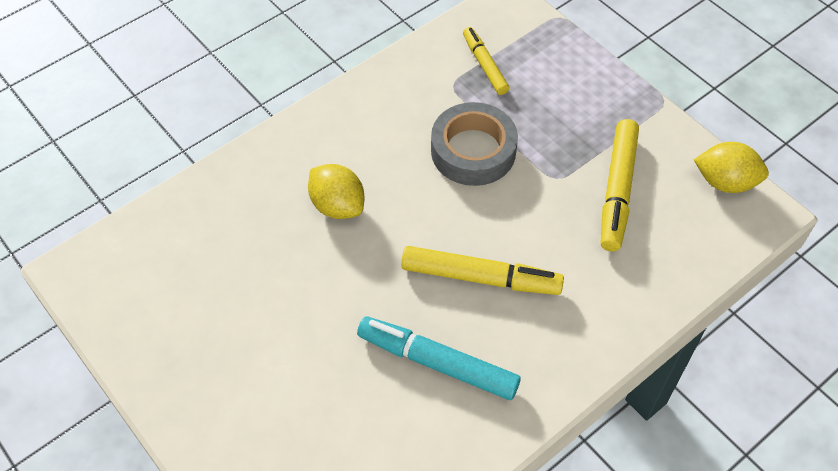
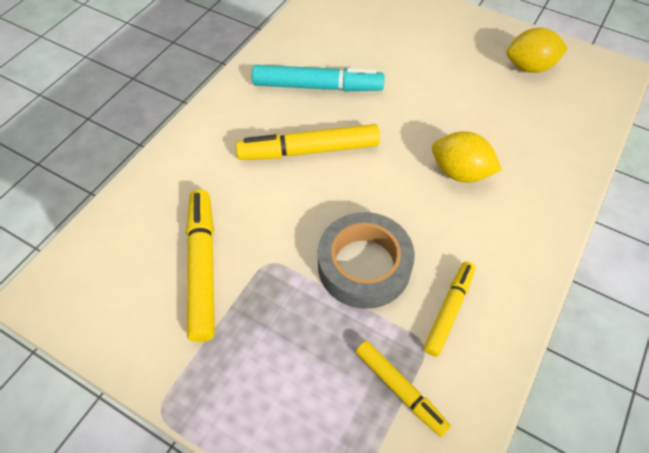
camera: 160 degrees right, 0 degrees up
yellow lemon [694,142,769,193] -> yellow lemon moved to [506,28,568,73]
none -> yellow marker [424,262,475,357]

